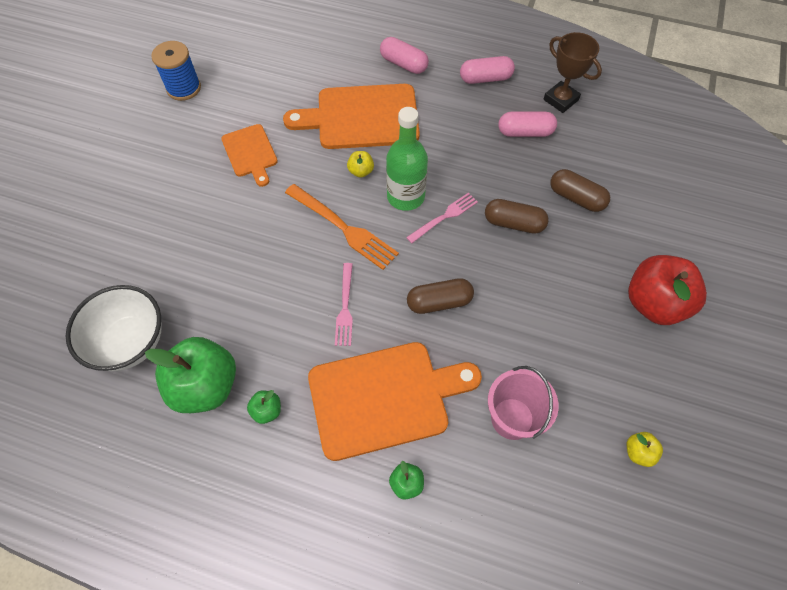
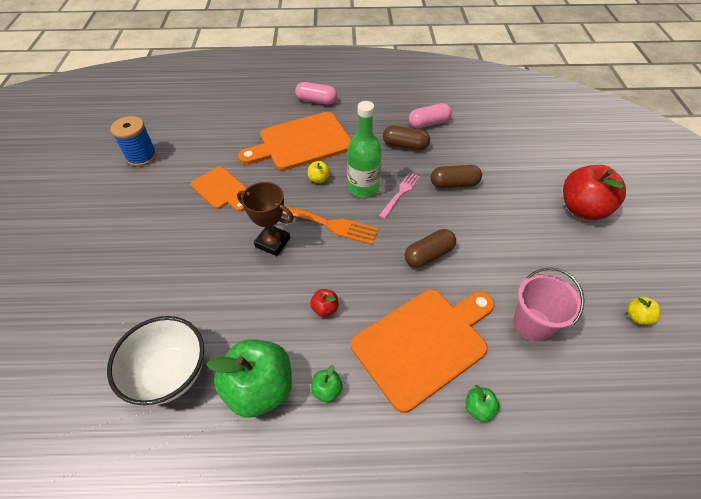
camera: 20 degrees left, 10 degrees down
pink fork [335,263,353,346] -> none
pink capsule [460,56,515,84] -> none
brown trophy [543,32,602,113] -> brown trophy moved to [237,182,294,256]
brown capsule [550,169,610,212] -> brown capsule moved to [383,126,430,150]
none -> red apple [310,289,338,317]

